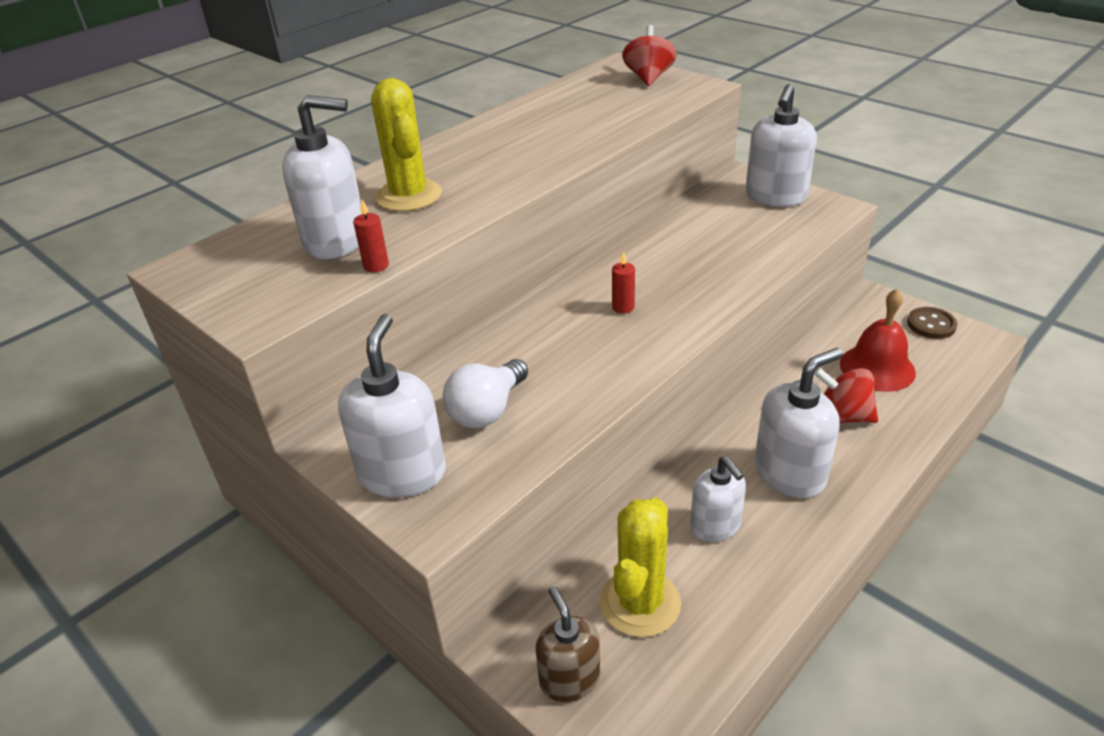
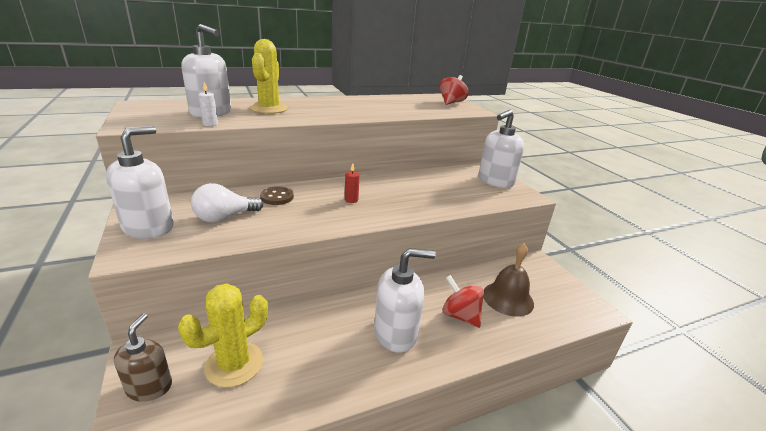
camera: 20 degrees right, 10 degrees down
red candle [353,200,389,272] -> white candle [198,82,218,126]
white soap dispenser [690,456,746,542] -> none
red bell [840,289,916,392] -> brown bell [483,243,534,317]
brown button [907,307,957,339] -> brown button moved to [260,187,294,205]

